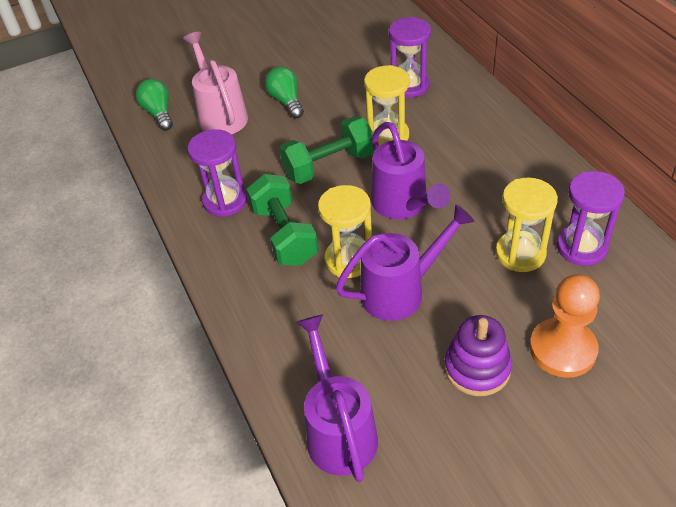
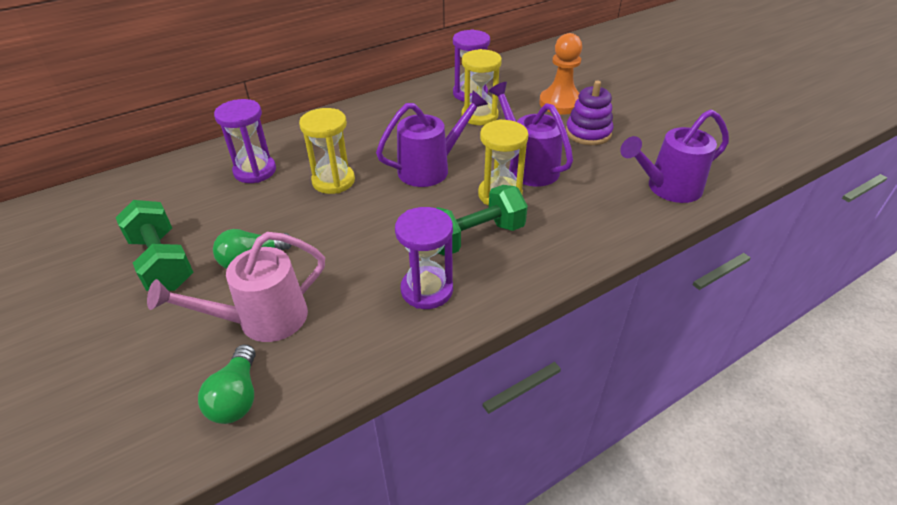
camera: 100 degrees left, 5 degrees down
green light bulb [136,79,173,131] -> green light bulb turned 60 degrees counterclockwise [198,344,255,424]
green dumbbell [279,116,374,184] -> green dumbbell moved to [116,200,194,291]

